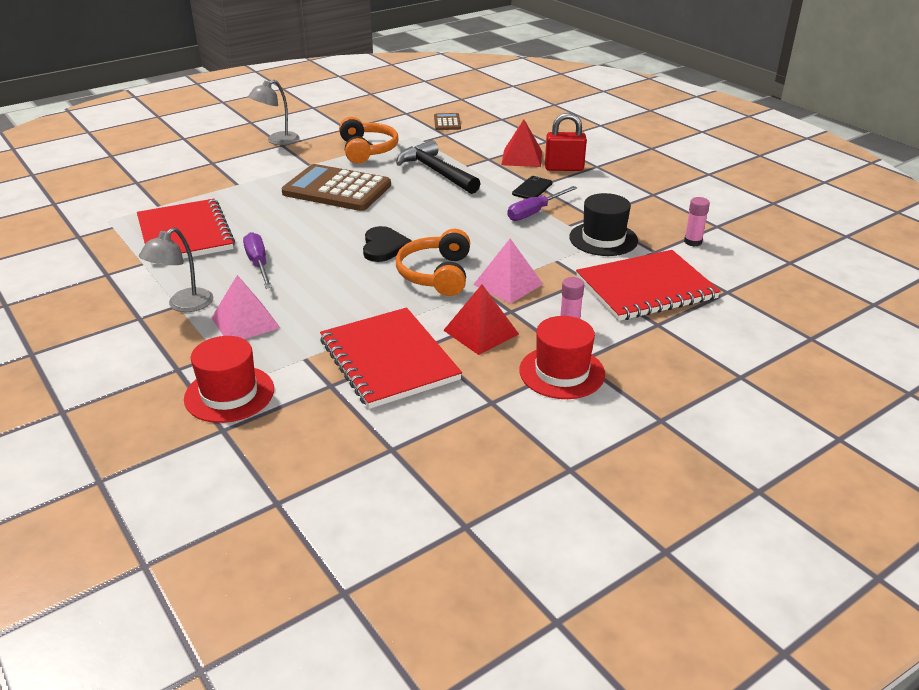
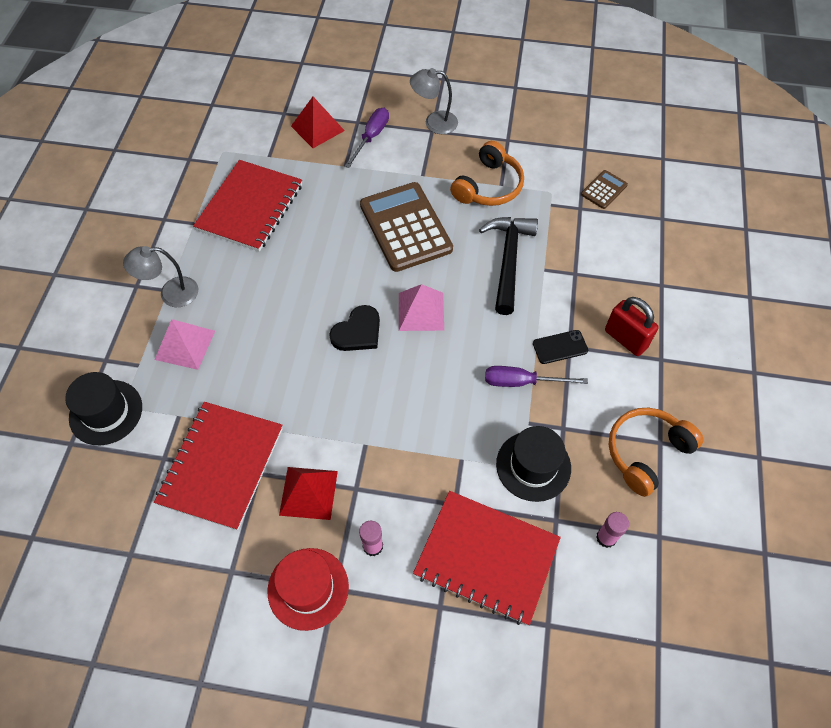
camera: 45 degrees right, 25 degrees up
red hat [184,336,274,423] -> black hat [65,372,142,445]
purple screwdriver [243,232,272,289] -> purple screwdriver moved to [345,108,389,168]
orange headphones [396,229,470,296] -> orange headphones moved to [609,408,703,497]
pink pyramid [473,239,543,304] -> pink pyramid moved to [399,284,444,331]
red pyramid [501,119,542,167] -> red pyramid moved to [291,97,345,148]

